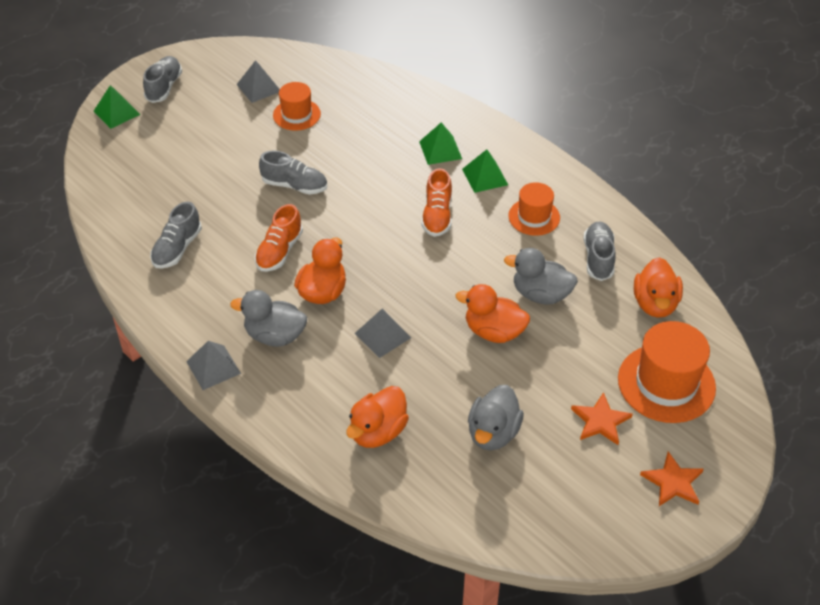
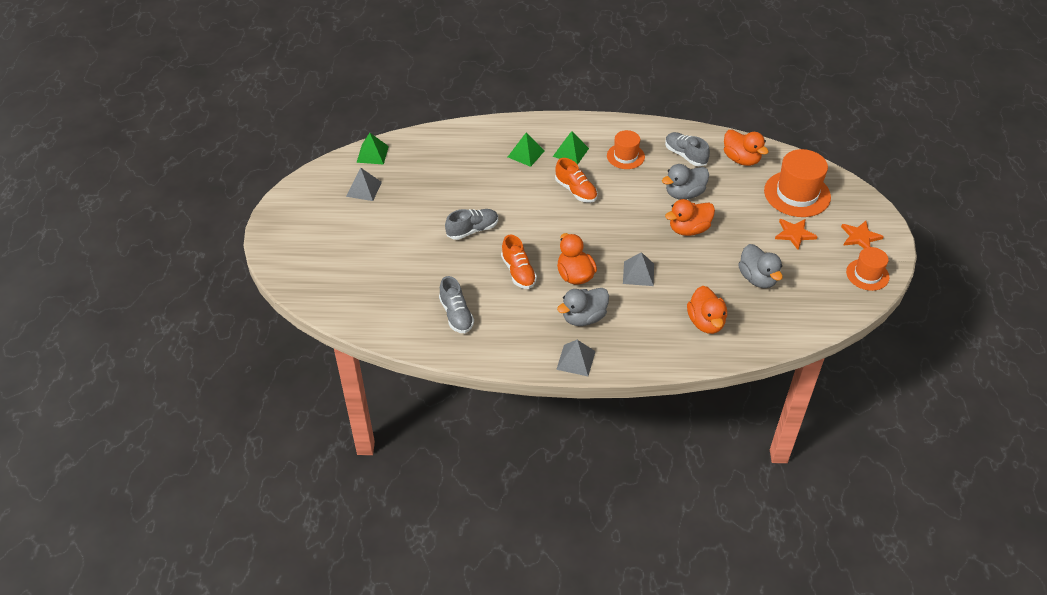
camera: 45 degrees left, 0 degrees up
green pyramid [93,85,141,129] -> green pyramid moved to [356,133,389,164]
grey shoe [143,56,182,103] -> none
orange hat [273,82,321,131] -> orange hat moved to [846,247,890,291]

